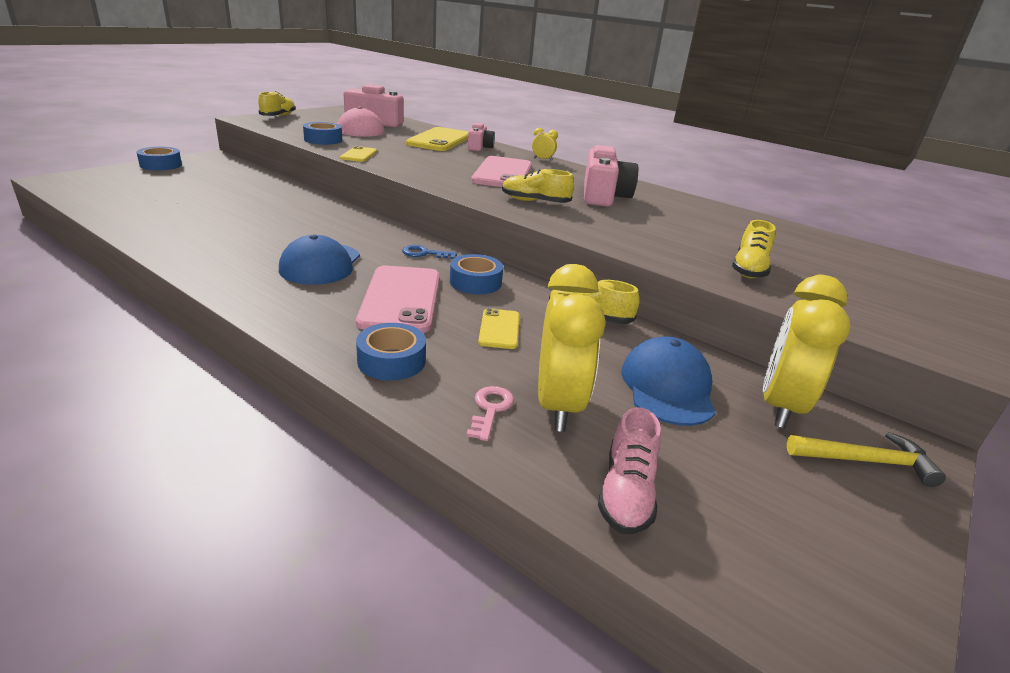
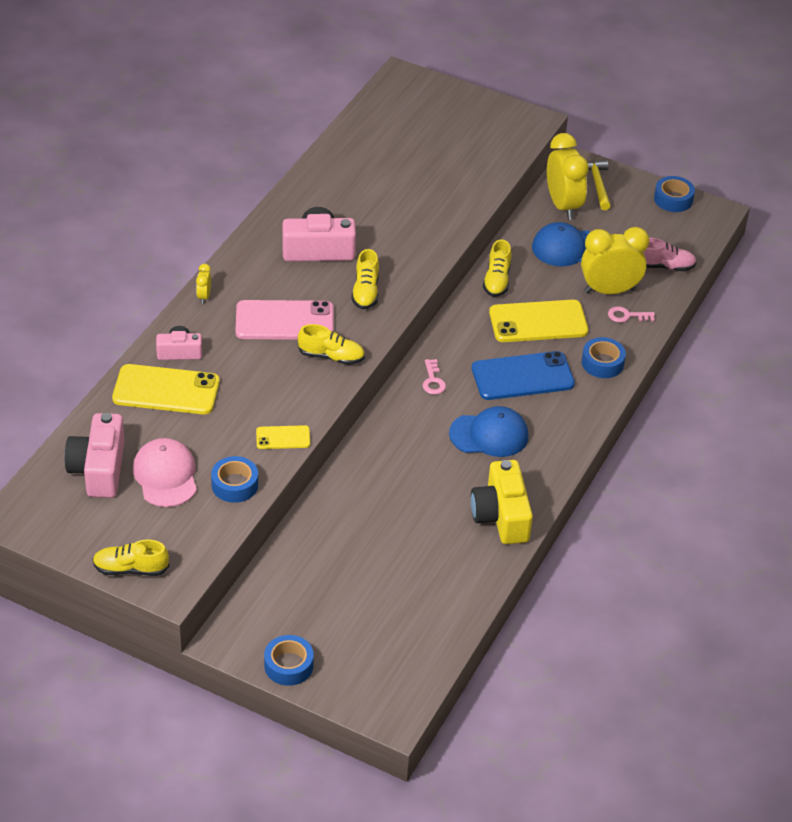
camera: 100 degrees left, 15 degrees up
pink phone [356,266,440,333] -> blue phone [472,351,575,400]
blue key [402,245,457,259] -> pink key [423,359,446,394]
blue tape [450,254,503,294] -> blue tape moved to [654,176,695,212]
yellow phone [478,308,520,349] -> yellow phone [489,300,588,342], size x1.93
yellow shoe [732,220,776,278] -> yellow shoe moved to [298,324,365,365]
yellow clock [763,275,850,429] -> yellow clock turned 120 degrees counterclockwise [547,133,589,220]
none -> yellow camera [471,460,533,544]

